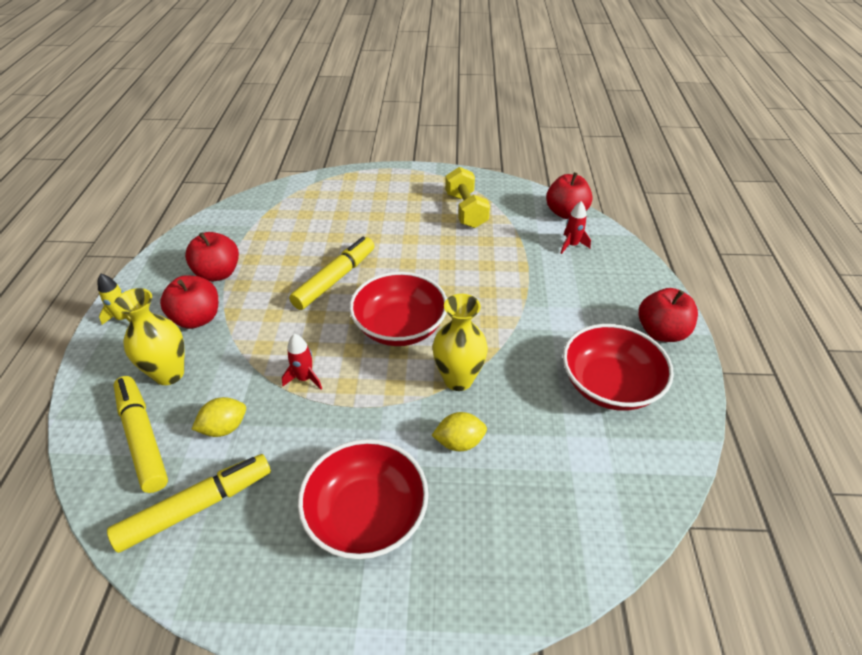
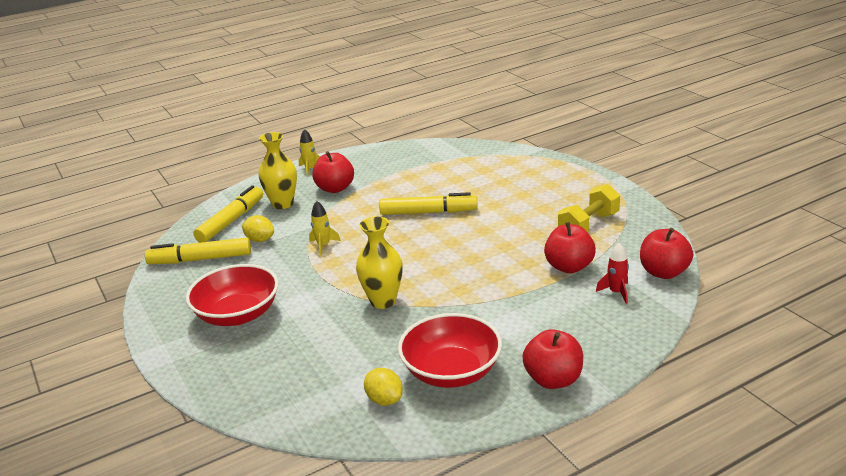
camera: 60 degrees right, 15 degrees down
yellow marker [107,454,271,553] -> yellow marker turned 150 degrees clockwise [145,238,251,264]
red apple [185,232,239,281] -> red apple moved to [544,222,596,273]
red rocket [282,334,322,390] -> yellow rocket [309,201,341,256]
red bowl [349,272,447,346] -> none
yellow lemon [431,412,487,451] -> yellow lemon moved to [364,368,403,406]

